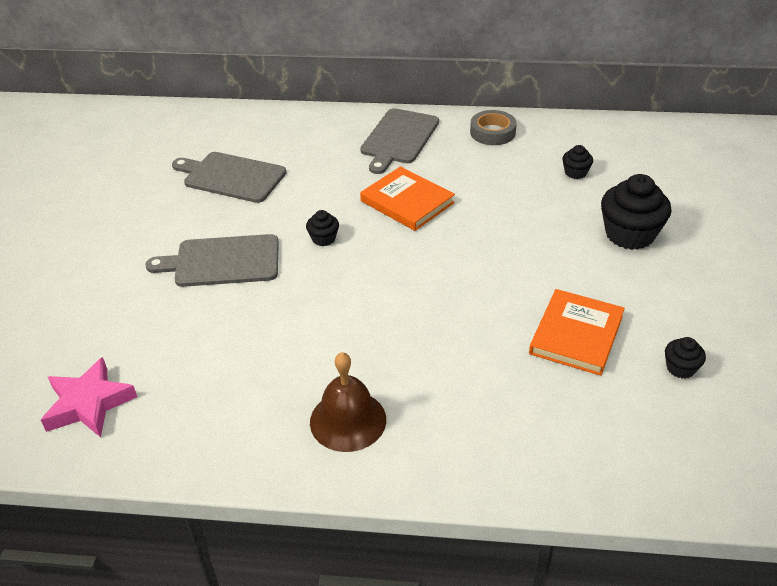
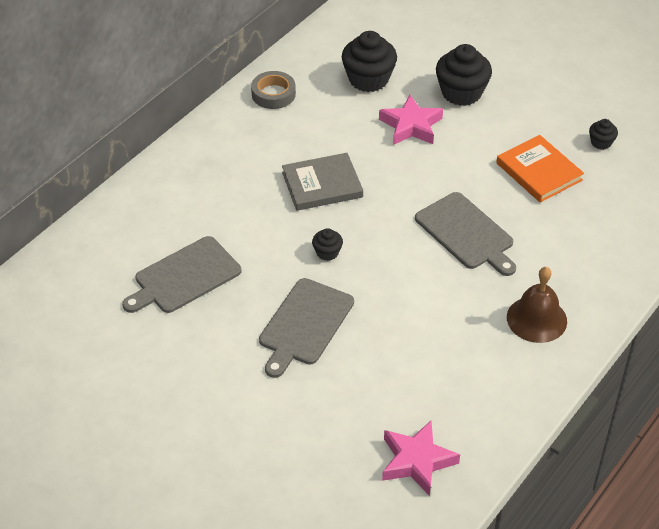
camera: 60 degrees left, 5 degrees up
grey cutting board [360,108,439,174] -> grey cutting board moved to [415,192,516,276]
orange book [360,166,455,231] -> grey book [282,153,363,211]
black cupcake [562,145,593,179] -> black cupcake [342,31,397,92], size x2.03
none -> pink star [379,95,443,145]

